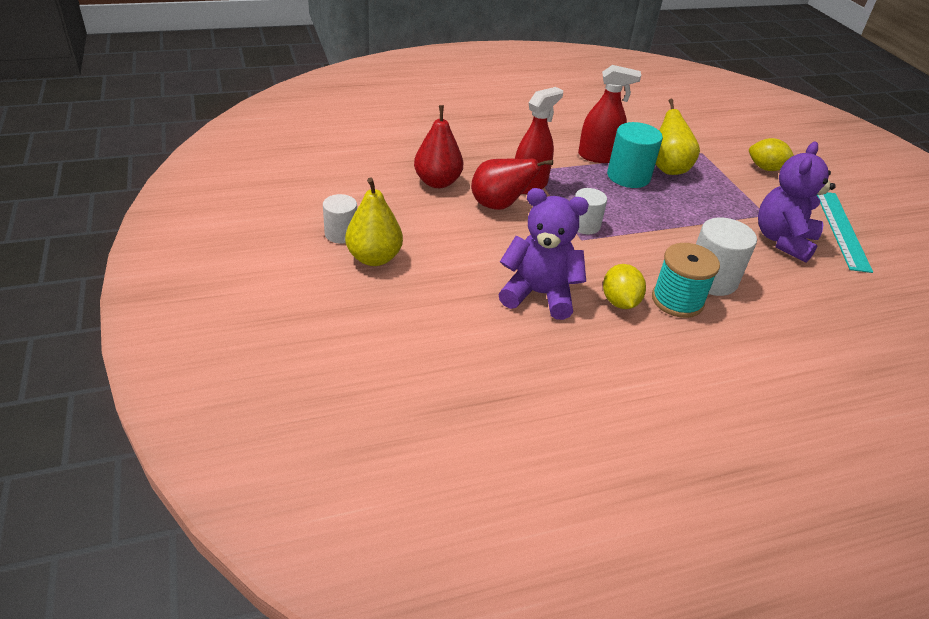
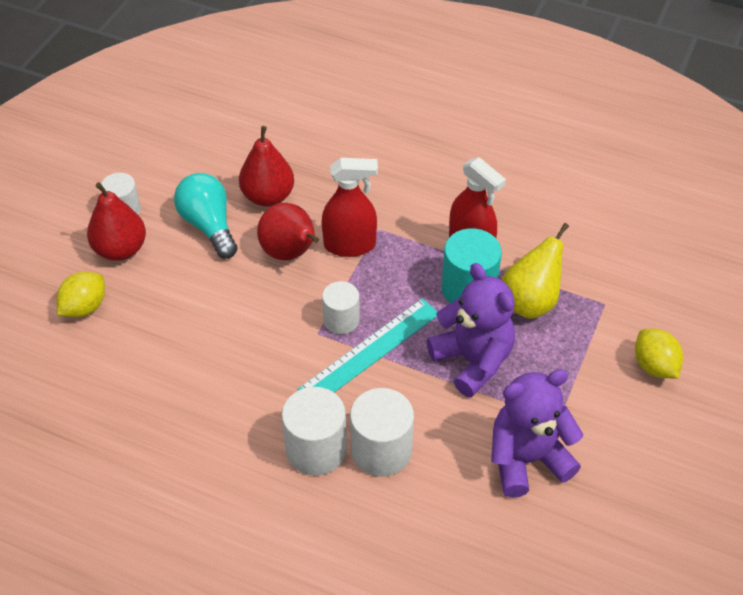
camera: 45 degrees right, 10 degrees up
yellow pear [345,177,403,266] -> red pear [87,182,146,261]
purple teddy bear [498,188,589,320] -> purple teddy bear moved to [427,263,515,398]
yellow lemon [603,264,646,309] -> yellow lemon moved to [57,272,105,318]
turquoise spool [652,243,720,318] -> white cylinder [282,387,347,475]
turquoise ruler [817,192,873,273] -> turquoise ruler moved to [298,298,438,392]
none -> turquoise light bulb [174,173,238,259]

